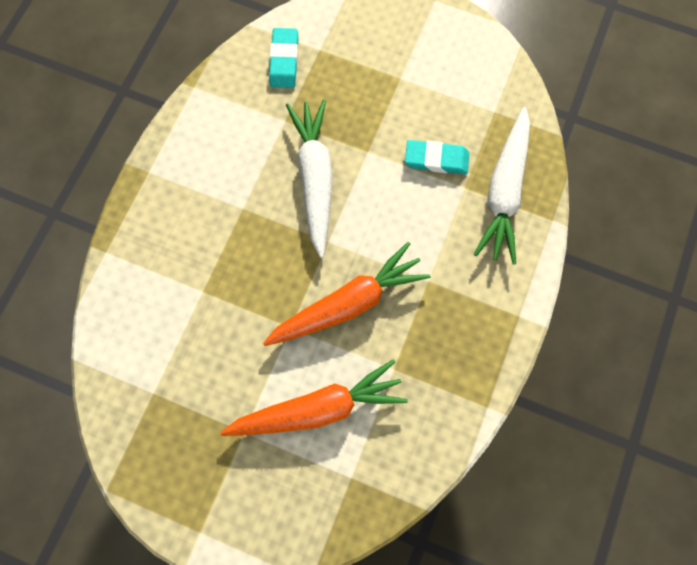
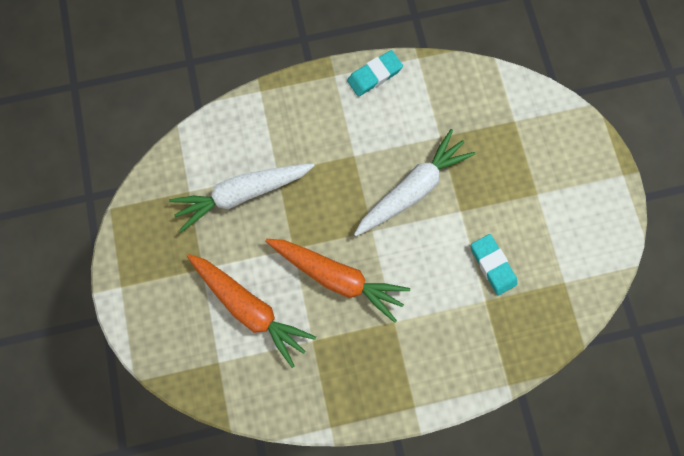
camera: 55 degrees right, 5 degrees up
turquoise eraser [269,28,298,88] -> turquoise eraser moved to [347,50,403,97]
white carrot [474,107,530,265] -> white carrot moved to [169,163,315,232]

